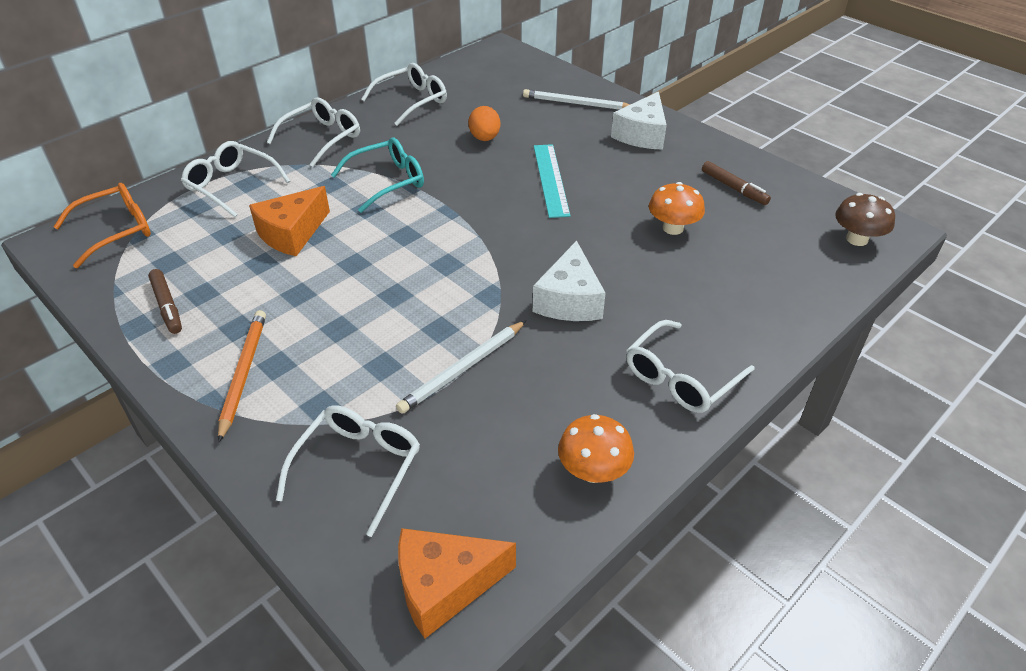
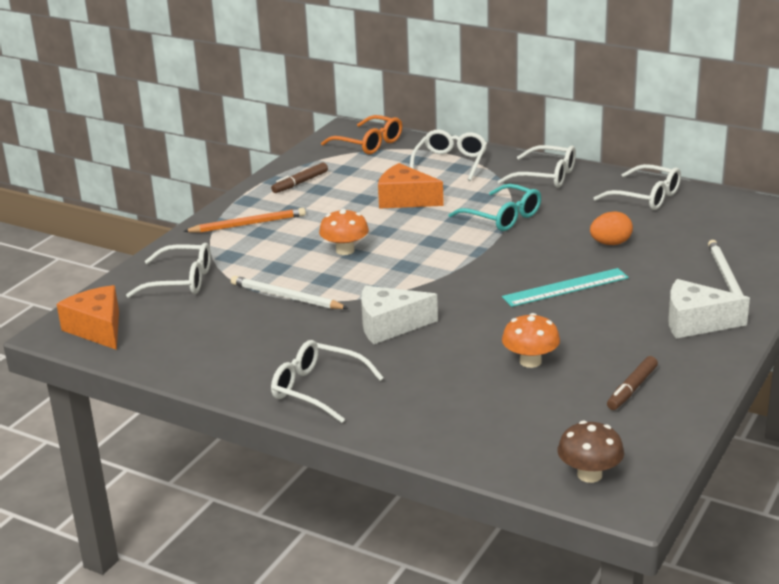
camera: 75 degrees right, 15 degrees down
orange mushroom [558,414,634,483] -> orange mushroom moved to [319,209,369,255]

